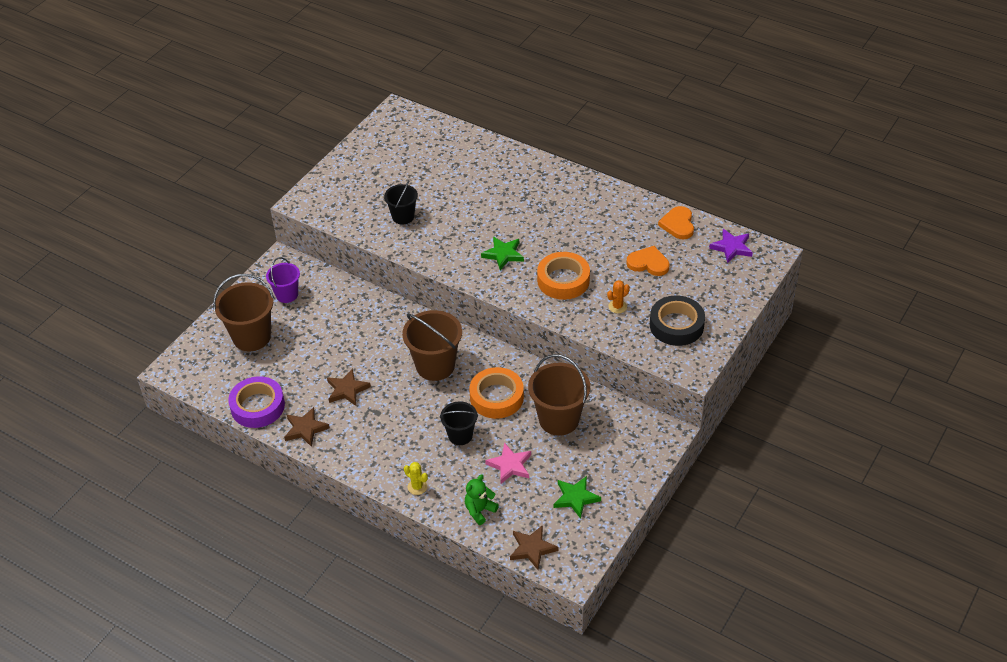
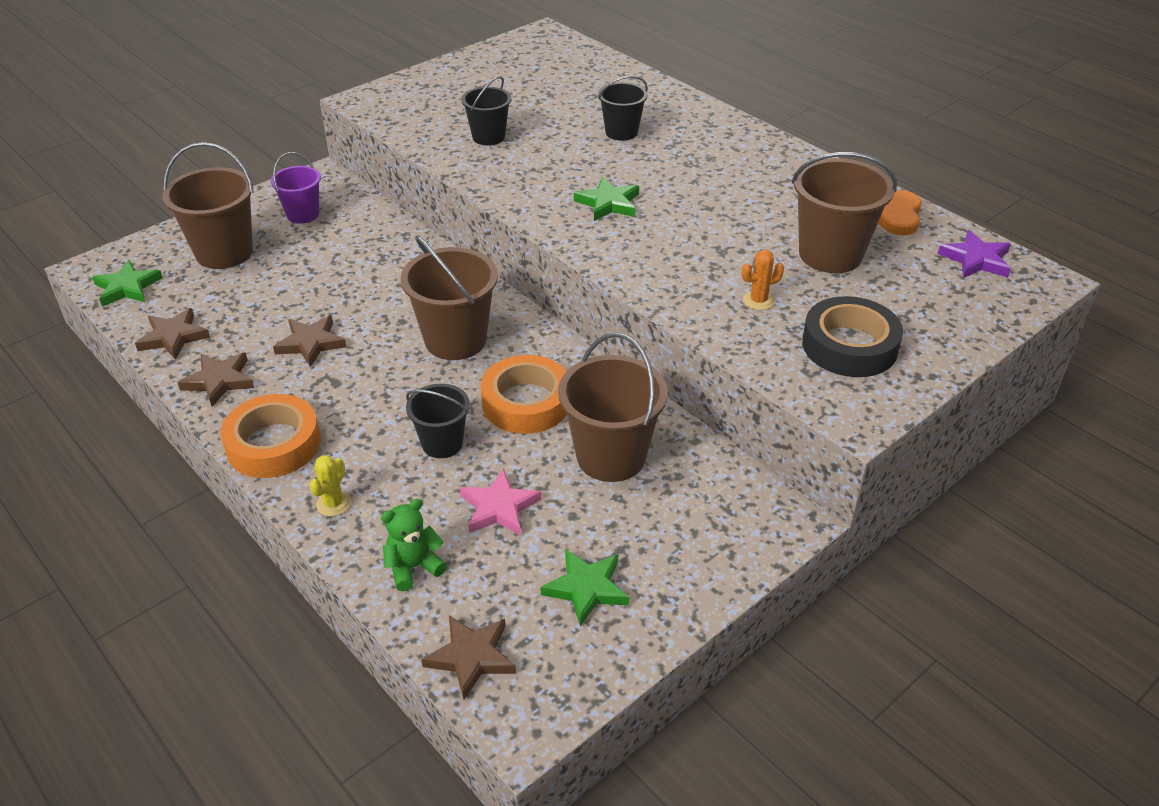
camera: 15 degrees right, 5 degrees down
purple tape [228,376,285,428] -> brown star [135,308,210,360]
yellow cactus [404,462,428,495] -> yellow cactus turned 60 degrees clockwise [309,455,351,516]
orange tape [537,252,590,300] -> orange tape moved to [220,394,321,478]
orange heart [626,246,670,276] -> brown bucket [792,152,897,273]
none -> green star [92,260,163,307]
none -> black bucket [598,76,648,141]

